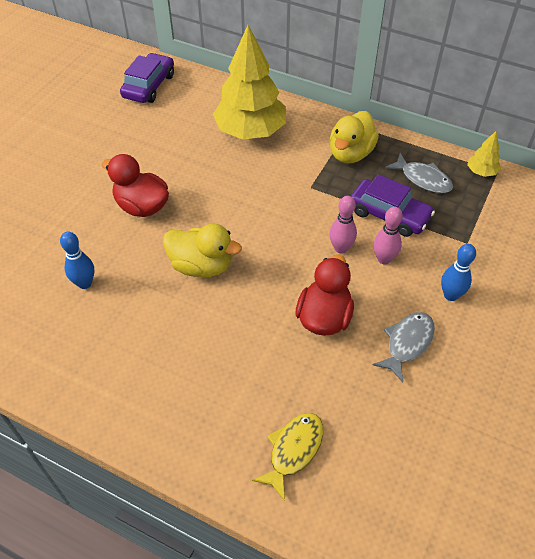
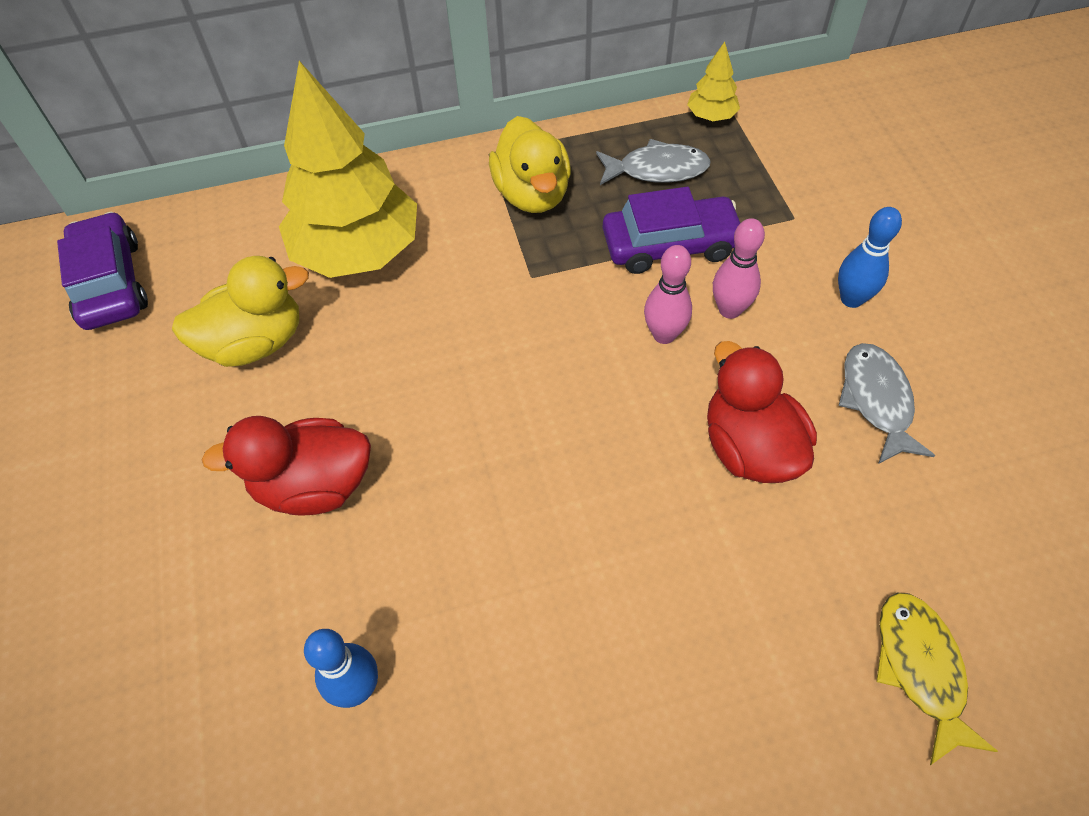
camera: 40 degrees left, 5 degrees up
yellow duck [163,224,242,277] -> yellow duck moved to [172,256,309,367]

